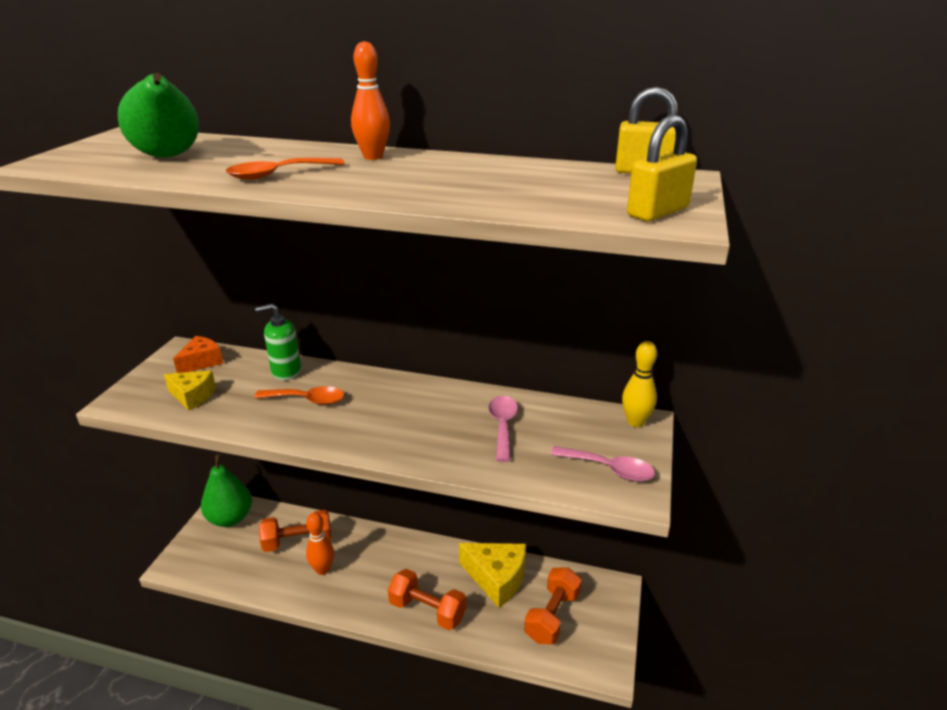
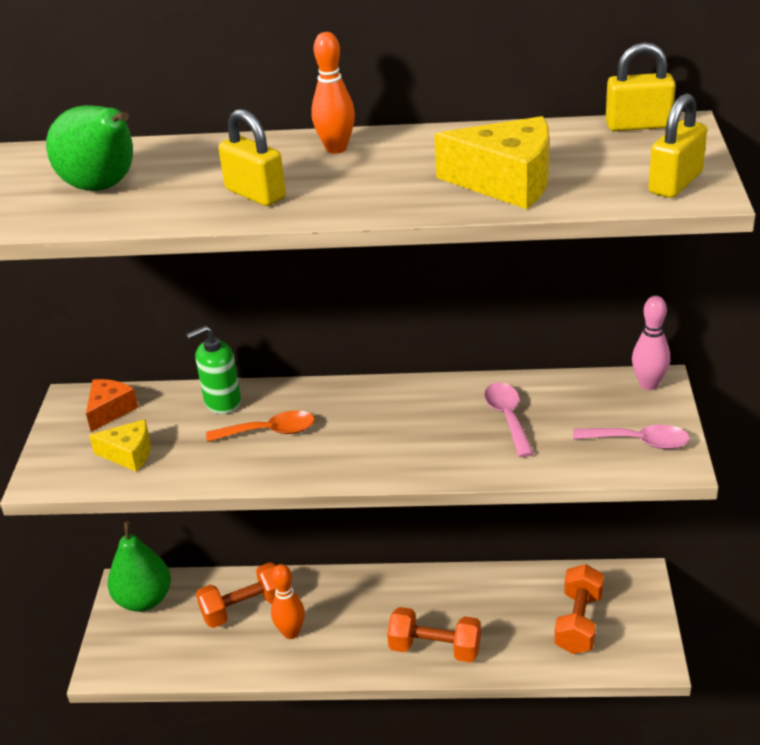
camera: 10 degrees left, 5 degrees up
orange spoon [226,158,345,180] -> yellow padlock [218,109,286,206]
yellow cheese [459,543,526,608] -> yellow cheese moved to [434,116,549,209]
yellow bowling pin [622,341,657,427] -> pink bowling pin [632,296,670,390]

